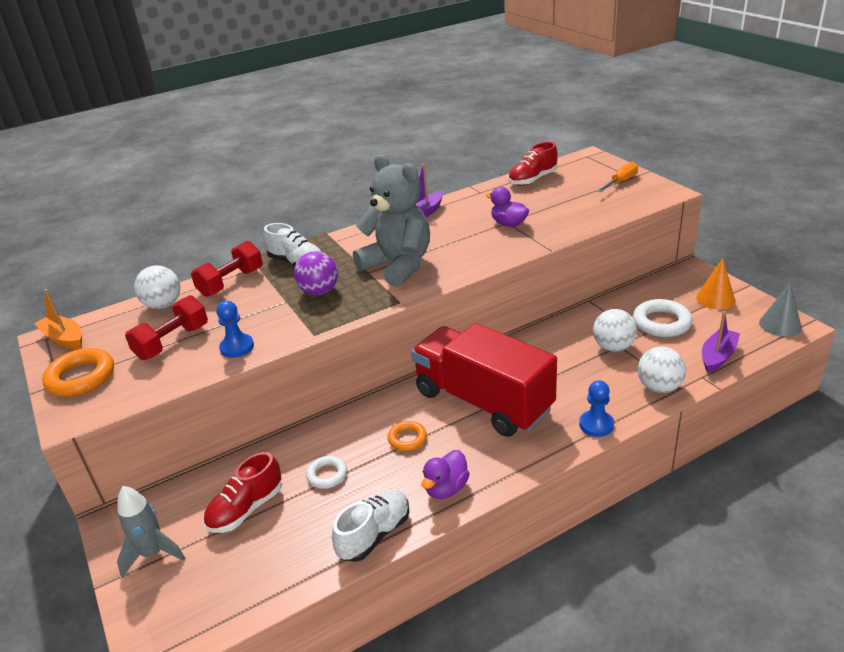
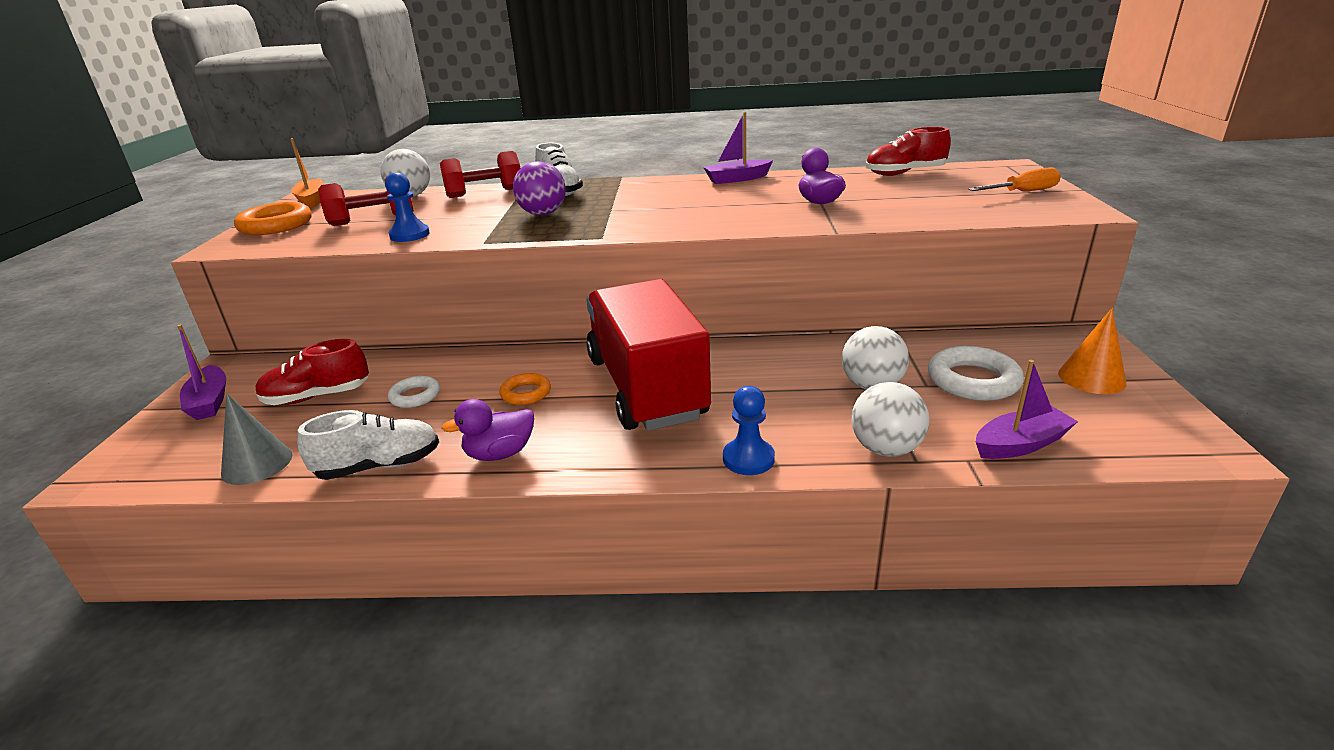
camera: 30 degrees right, 5 degrees down
grey rocket [117,486,185,577] -> purple boat [177,324,226,420]
grey teddy bear [353,154,430,287] -> none
grey cone [759,282,802,337] -> grey cone moved to [221,394,292,485]

